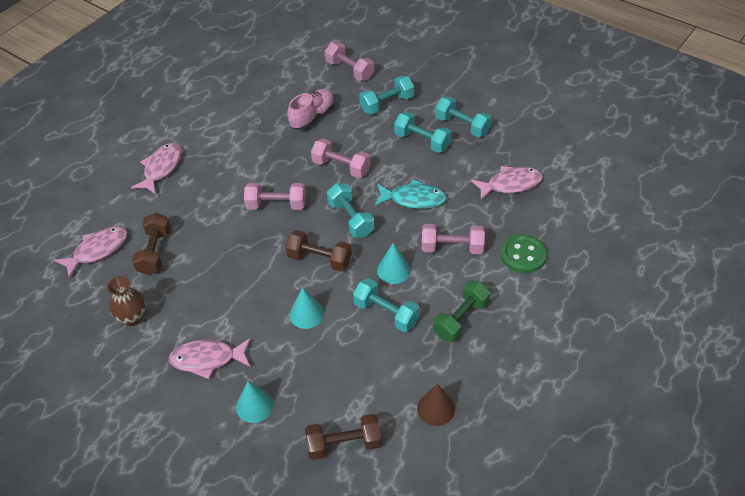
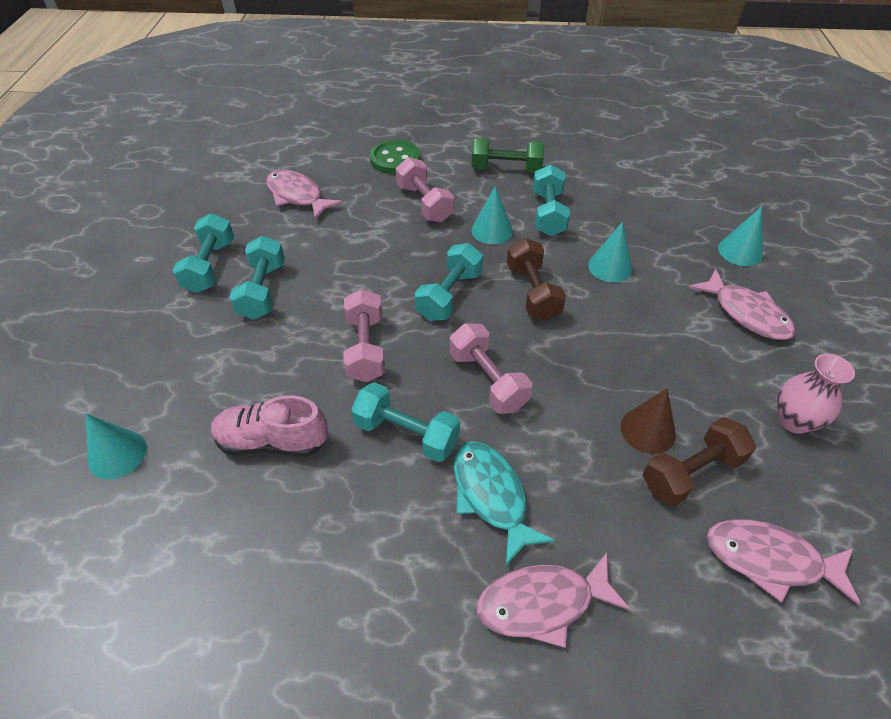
camera: 125 degrees left, 0 degrees up
brown vase [107,276,146,326] -> pink vase [777,354,855,434]
brown dumbbell [305,414,381,460] -> none
pink dumbbell [325,42,374,81] -> turquoise cone [85,414,147,480]
turquoise dumbbell [359,76,414,114] -> turquoise dumbbell moved to [351,382,460,462]
turquoise fish [374,179,447,209] -> turquoise fish moved to [453,441,555,565]
brown cone [417,384,455,426] -> brown cone moved to [621,388,676,454]

